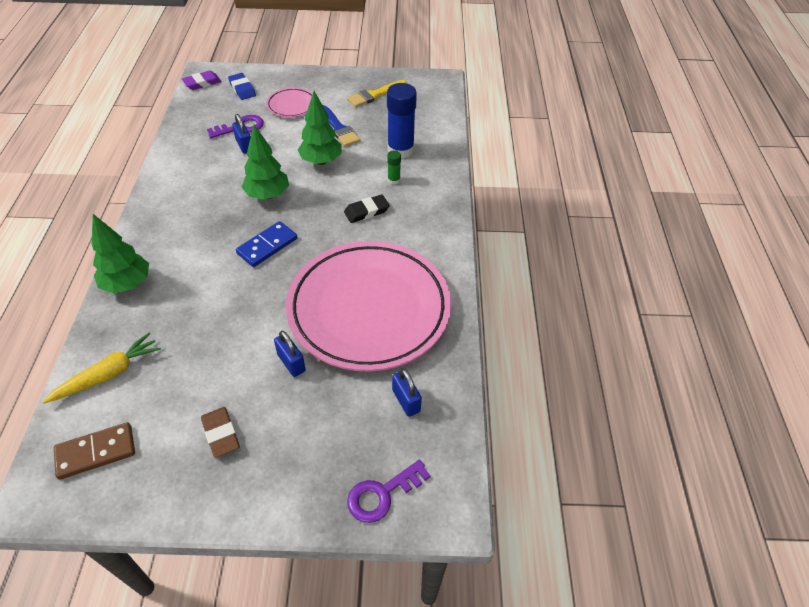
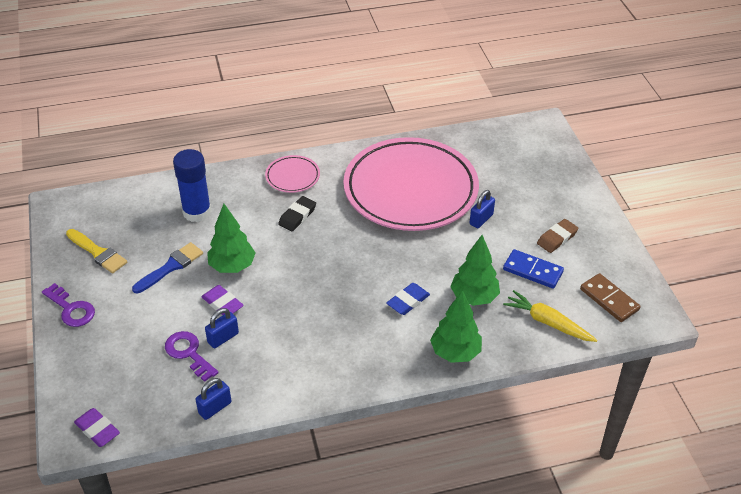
camera: 105 degrees left, 5 degrees down
blue eraser [228,73,256,100] -> blue eraser moved to [387,283,430,315]
blue domino [236,221,297,267] -> blue domino moved to [503,249,564,289]
green tree [242,125,289,200] -> green tree moved to [450,235,500,306]
pink plate [266,87,313,117] -> pink plate moved to [265,155,320,193]
black eraser [344,194,390,223] -> black eraser turned 75 degrees clockwise [278,196,316,231]
purple key [347,460,430,523] -> purple key moved to [42,283,95,327]
green glue stick [387,151,401,185] -> none
blue padlock [392,368,422,417] -> blue padlock moved to [196,378,231,420]
none -> purple eraser [201,285,244,315]

